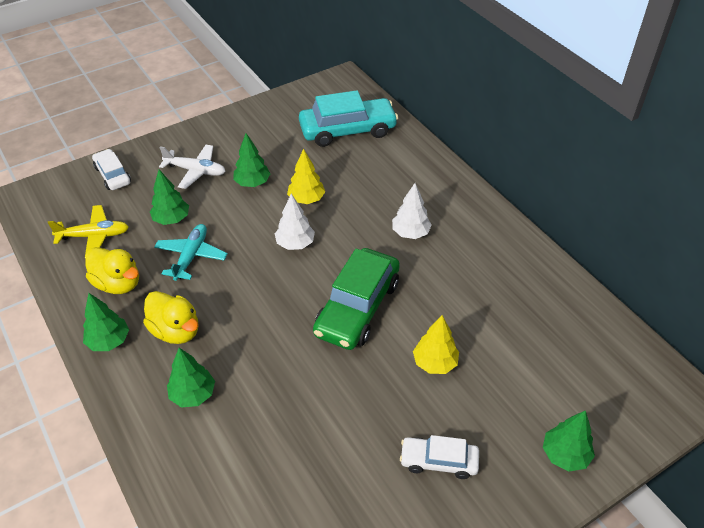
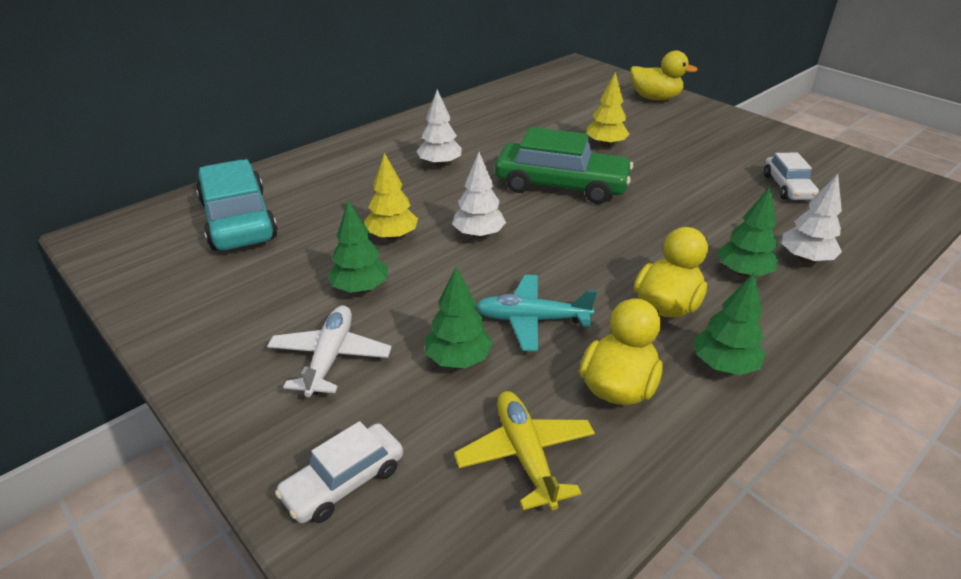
camera: 100 degrees left, 10 degrees down
white car [400,435,479,479] -> white car moved to [764,153,819,200]
green tree [543,410,595,471] -> yellow duck [630,51,698,100]
none -> white tree [781,174,842,263]

